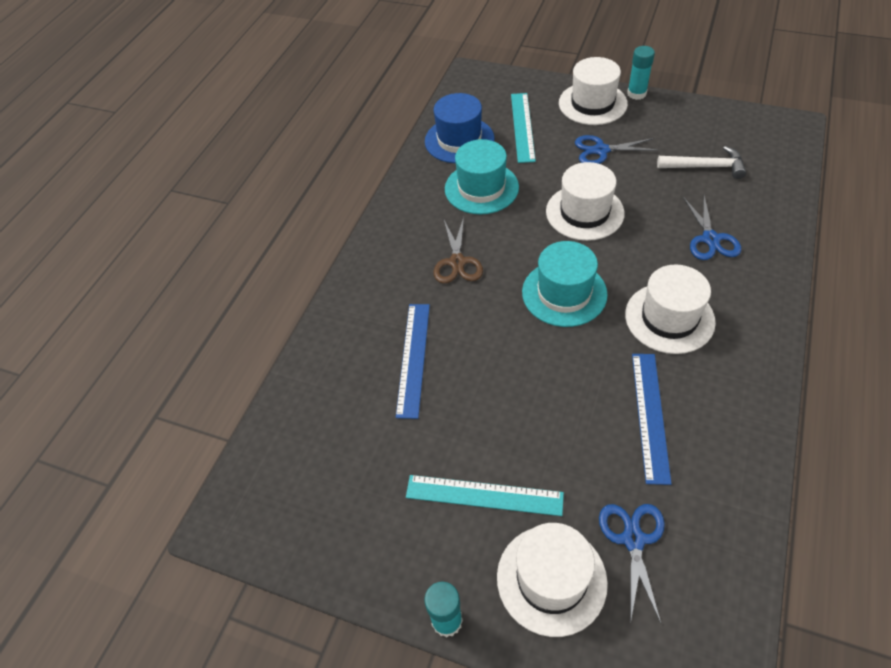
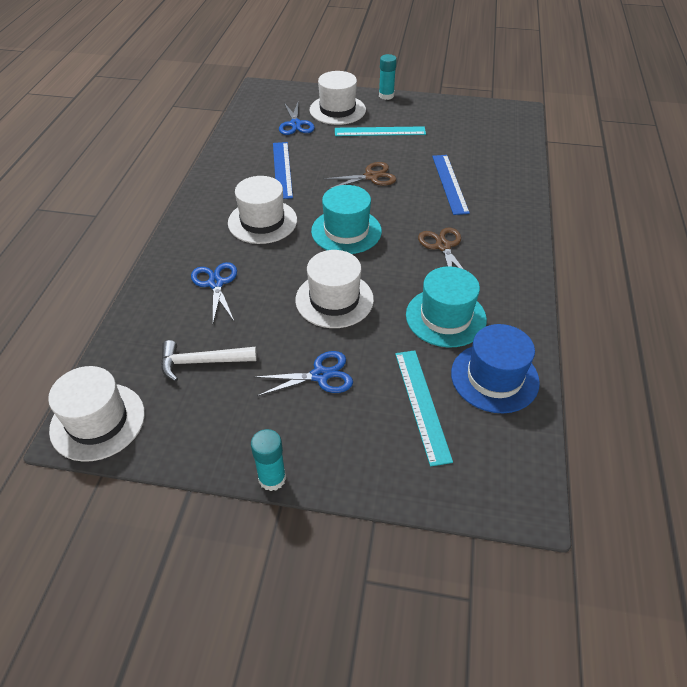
camera: 165 degrees right, 5 degrees down
white hat [559,57,628,125] -> white hat moved to [48,366,145,462]
none -> brown scissors [323,162,396,190]

